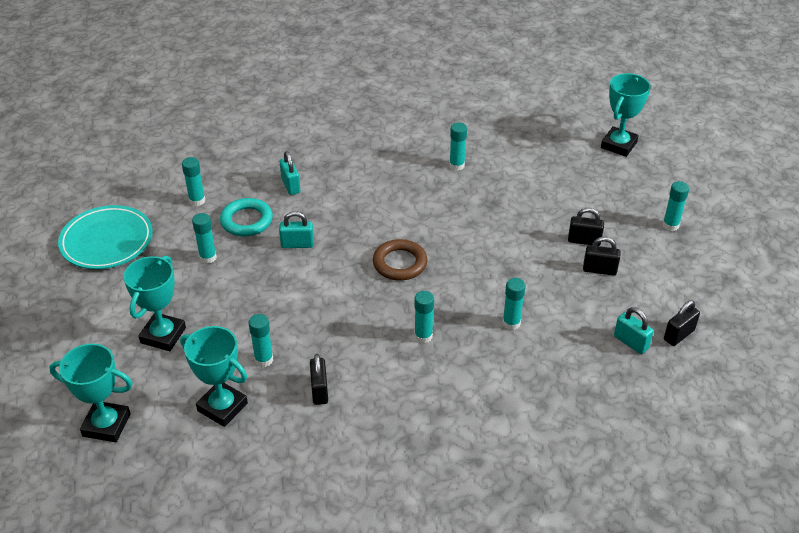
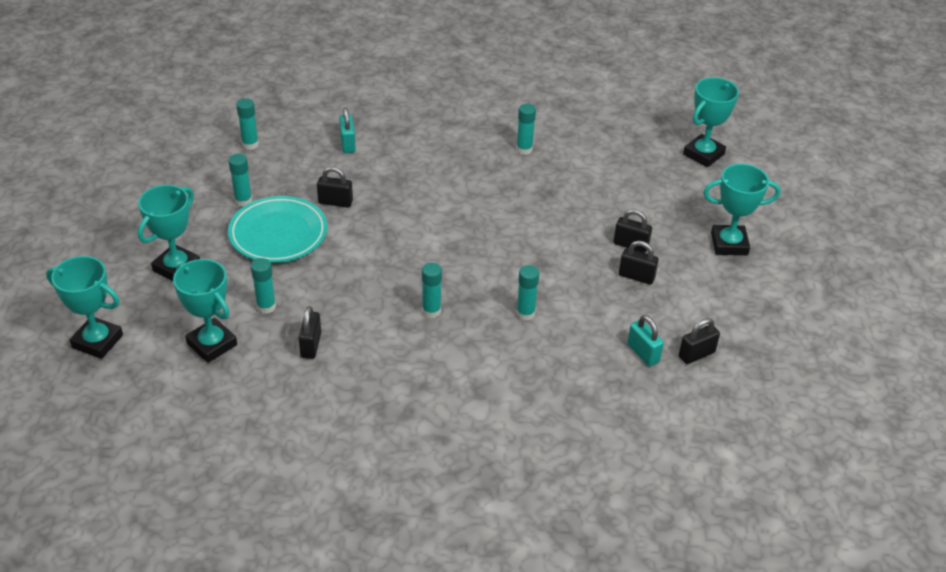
camera: 10 degrees right, 0 degrees up
turquoise plate [58,205,153,269] -> turquoise plate moved to [228,196,327,263]
turquoise ring [220,198,273,236] -> none
turquoise padlock [279,211,314,248] -> black padlock [317,167,353,208]
brown ring [373,239,427,281] -> none
turquoise glue stick [662,181,689,231] -> turquoise trophy [703,164,780,255]

